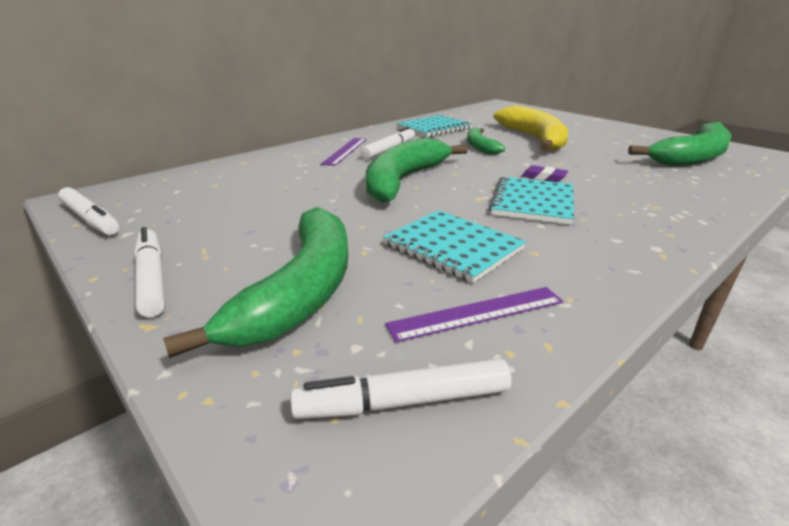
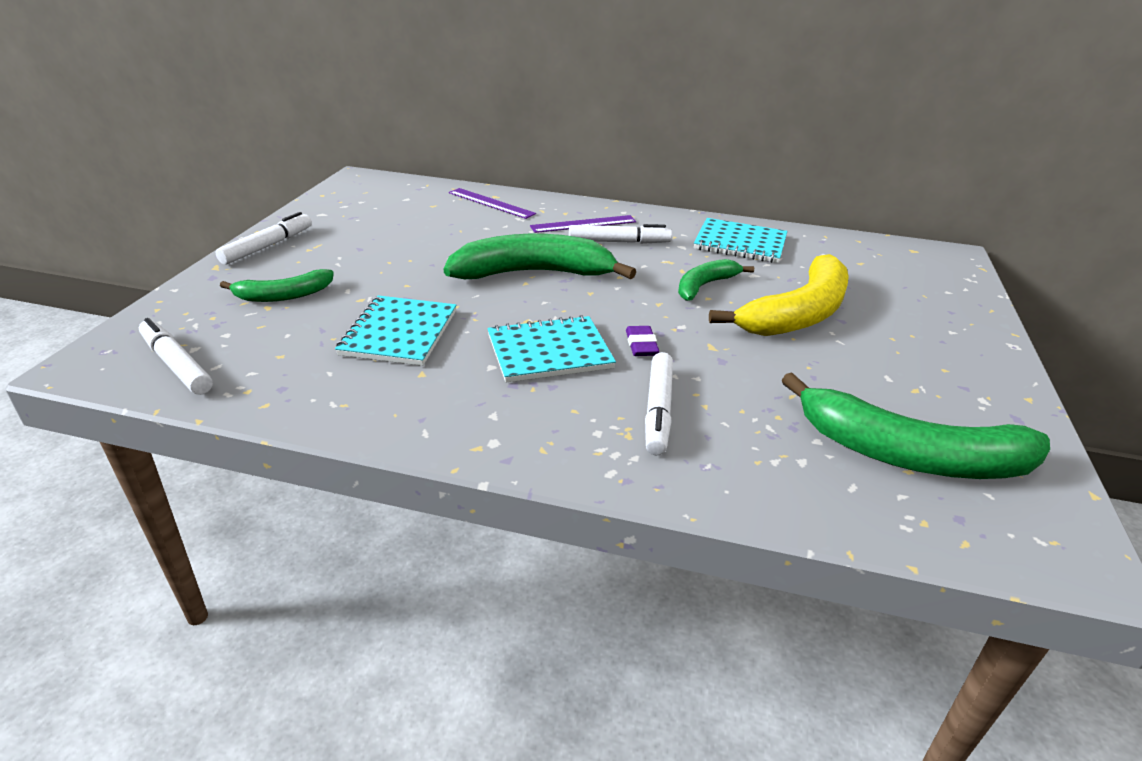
camera: 55 degrees right, 5 degrees up
white marker [58,187,120,235] -> white marker moved to [645,352,673,455]
green banana [163,207,348,358] -> green banana [220,269,334,302], size x0.55
purple ruler [385,287,563,342] -> purple ruler moved to [449,188,536,219]

